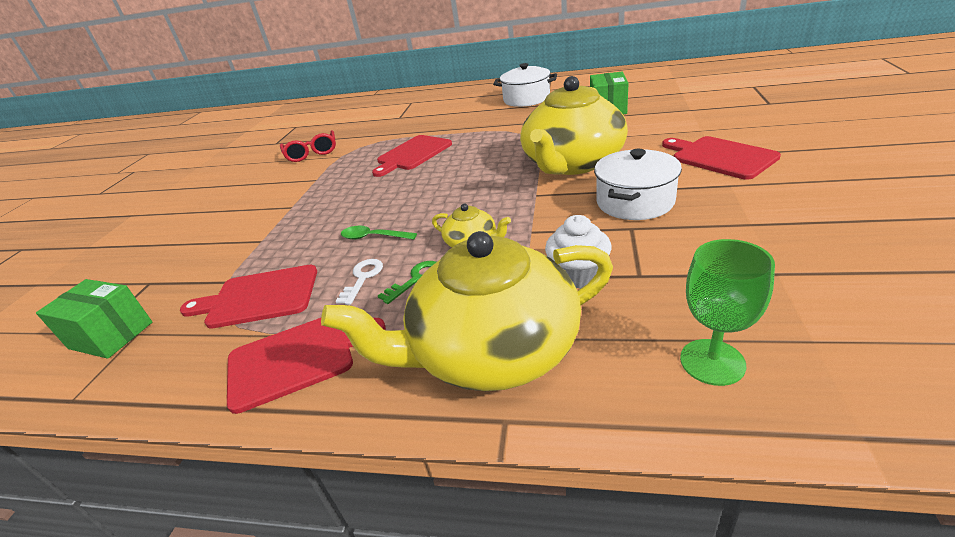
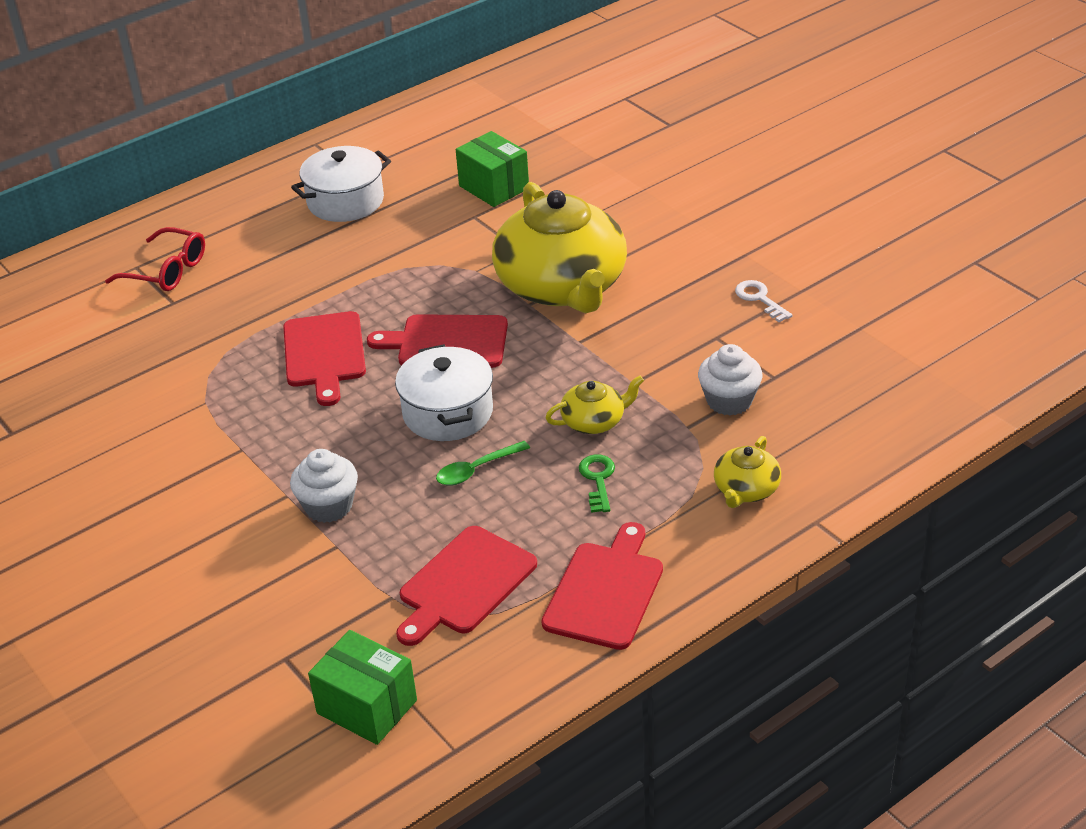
camera: 50 degrees left, 5 degrees up
green box [36,279,152,359] -> green box turned 60 degrees clockwise [308,630,417,745]
red glasses [280,130,336,162] -> red glasses moved to [105,227,205,291]
yellow teapot [321,231,613,391] -> yellow teapot [714,436,781,508], size x0.43
white key [336,259,383,305] -> white key moved to [735,280,793,322]
white pot [594,149,682,220] -> white pot moved to [395,344,493,441]
red cutting board [662,136,781,180] -> red cutting board moved to [367,314,508,368]
green goblet [680,239,775,386] -> none
none -> white cupcake [290,449,358,523]

